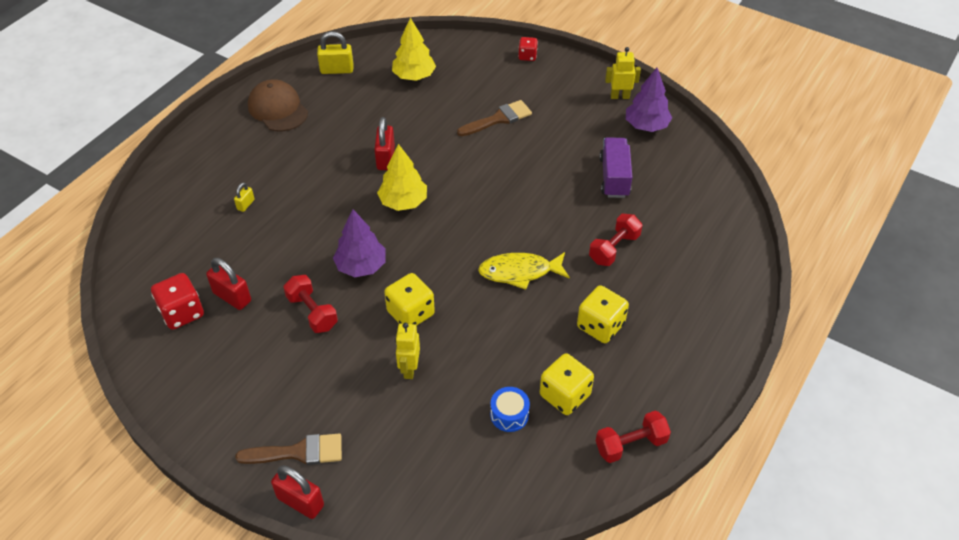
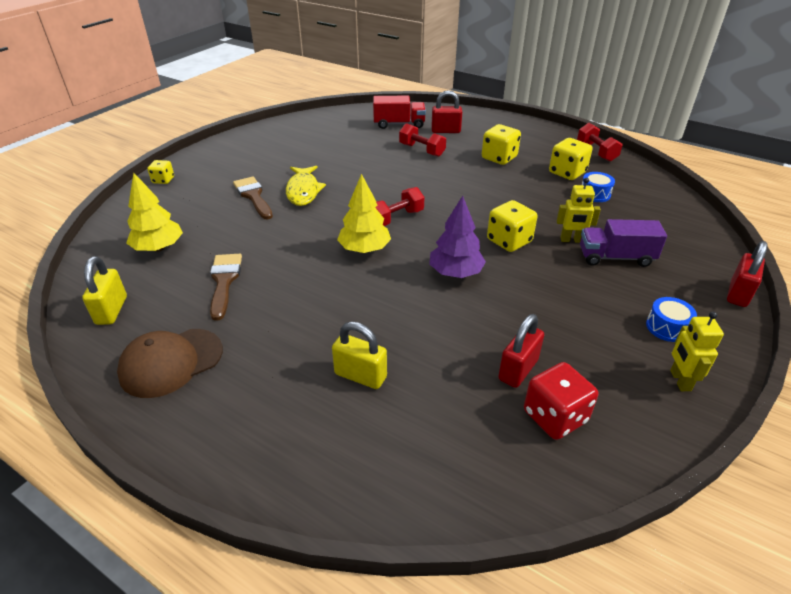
camera: 90 degrees left, 10 degrees down
yellow padlock [234,182,255,212] -> yellow padlock [332,321,387,389], size x1.83
brown brush [236,433,342,465] -> brown brush moved to [210,254,242,321]
red dumbbell [283,275,338,333] -> red dumbbell moved to [375,187,425,226]
red padlock [374,117,395,170] -> red padlock moved to [431,90,462,133]
yellow fish [478,252,570,290] -> yellow fish moved to [286,166,326,206]
red dice [518,37,538,61] -> yellow dice [147,160,174,184]
purple truck [599,137,632,198] -> purple truck moved to [580,219,667,267]
yellow robot [605,47,641,99] -> yellow robot moved to [670,312,724,391]
purple tree [626,68,672,132] -> none
none -> red truck [373,96,426,129]
none -> blue drum [646,297,697,342]

